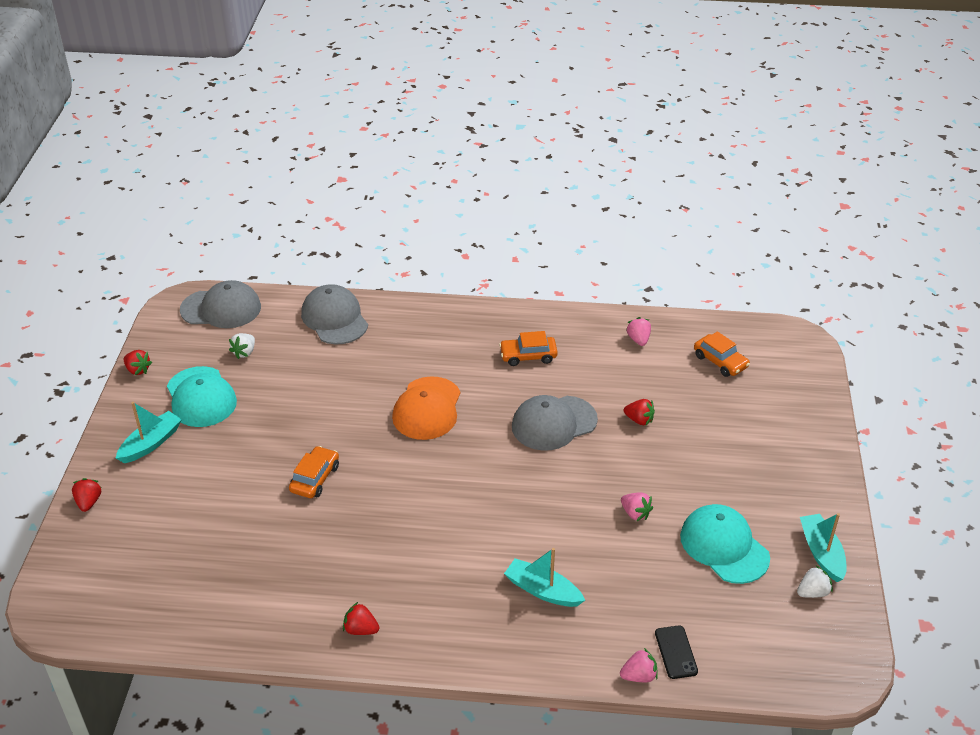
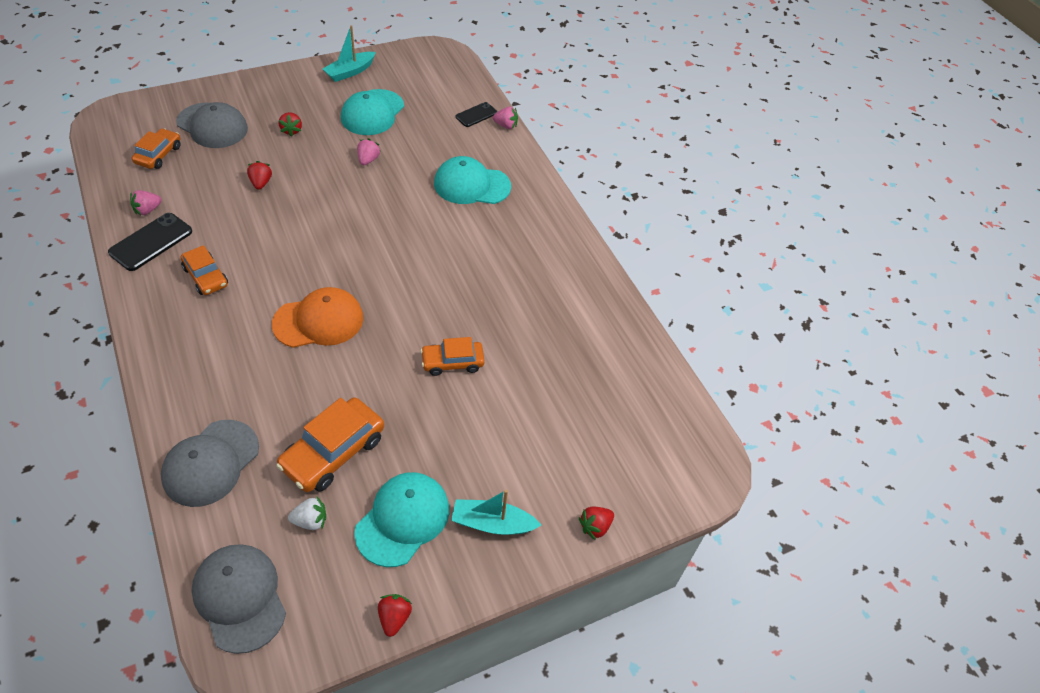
camera: 125 degrees left, 10 degrees up
red strawberry [343,602,379,635] -> red strawberry moved to [279,112,302,137]
turquoise boat [504,548,586,607] -> turquoise cap [434,156,511,204]
grey cap [512,395,598,451] -> grey cap moved to [176,102,248,148]
pink strawberry [620,648,658,682] -> pink strawberry turned 150 degrees clockwise [493,107,518,129]
white strawberry [797,566,833,598] -> none
none -> black phone [108,213,192,271]
none -> orange car [276,397,384,492]

